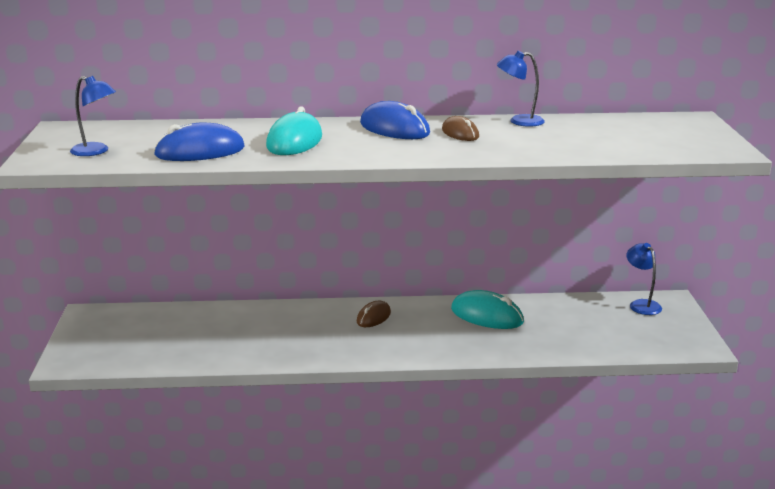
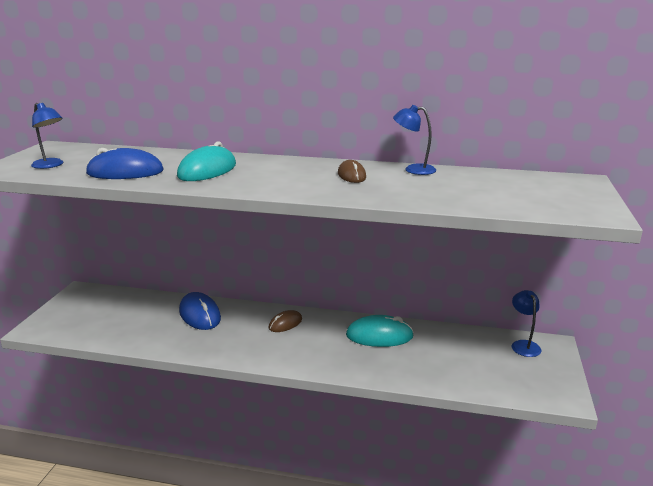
camera: 15 degrees right, 0 degrees up
blue mouse [360,101,430,139] -> blue mouse moved to [179,292,221,330]
turquoise mouse [451,290,524,329] -> turquoise mouse turned 45 degrees counterclockwise [346,315,414,347]

